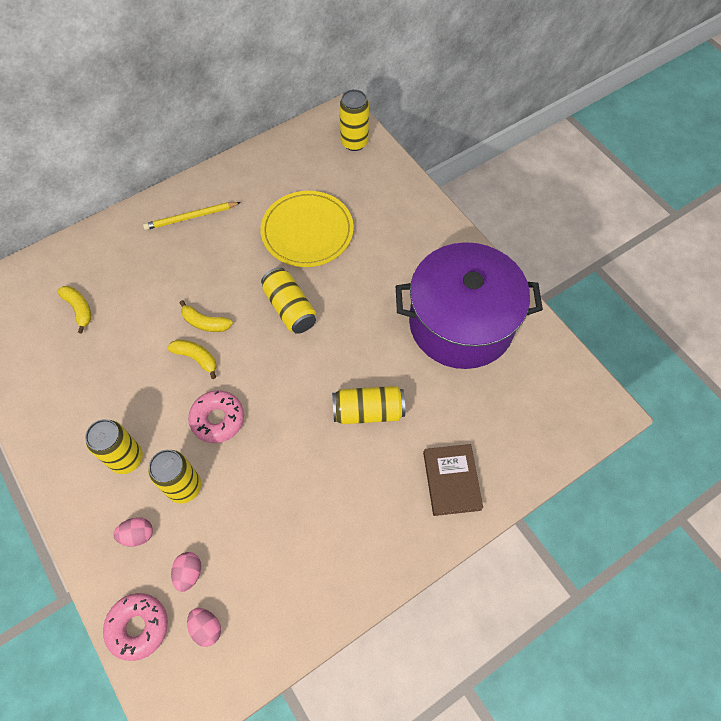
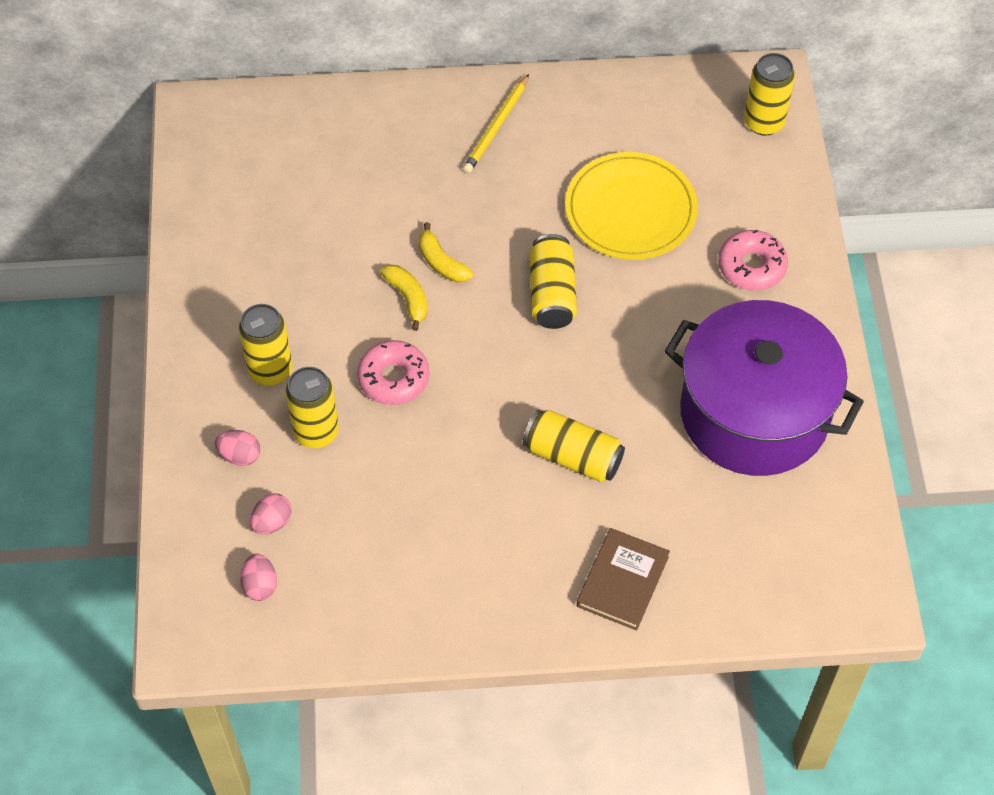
camera: 30 degrees right, 5 degrees down
yellow banana [57,286,91,333] -> none
pink donut [103,593,168,661] -> pink donut moved to [718,229,788,291]
yellow pencil [143,202,241,230] -> yellow pencil turned 75 degrees counterclockwise [463,74,529,173]

